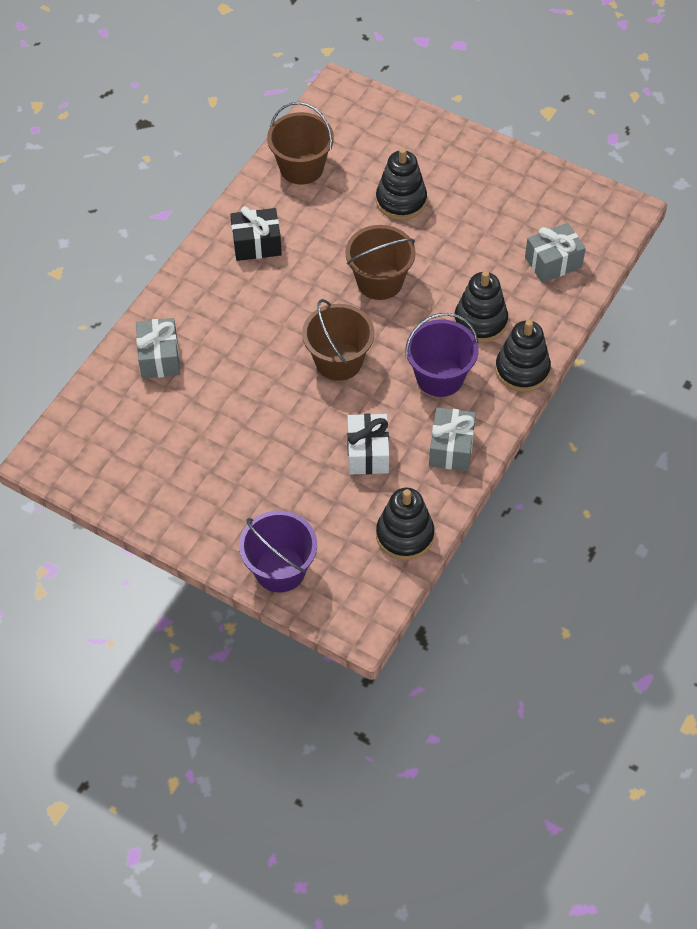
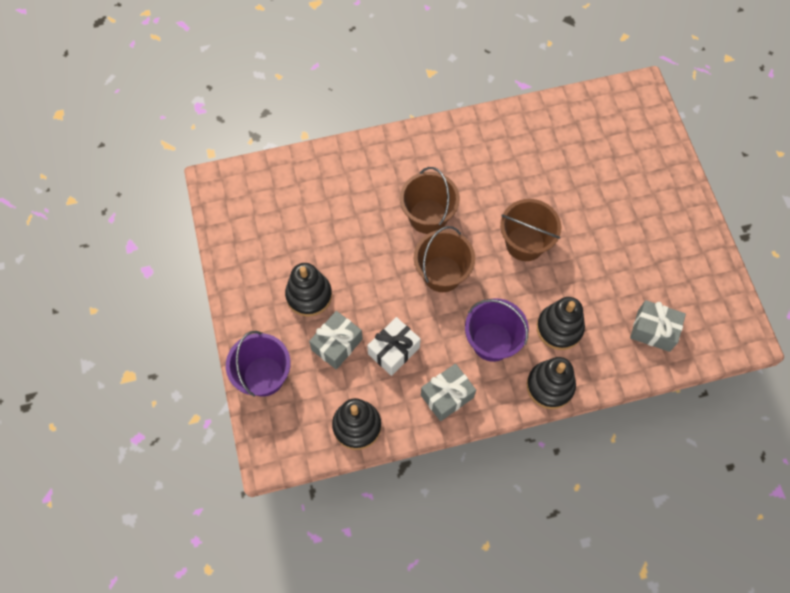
camera: 45 degrees right, 10 degrees up
grey gift [136,318,180,379] -> grey gift moved to [309,311,363,370]
black gift [230,206,282,261] -> none
brown bucket [267,102,334,185] -> brown bucket moved to [400,167,460,234]
black stacking toy [376,148,427,220] -> black stacking toy moved to [285,263,332,317]

